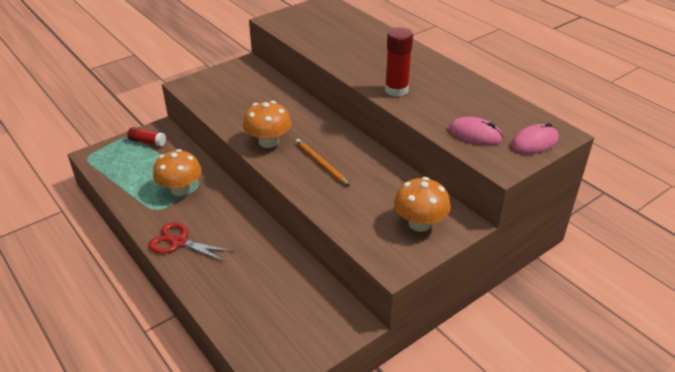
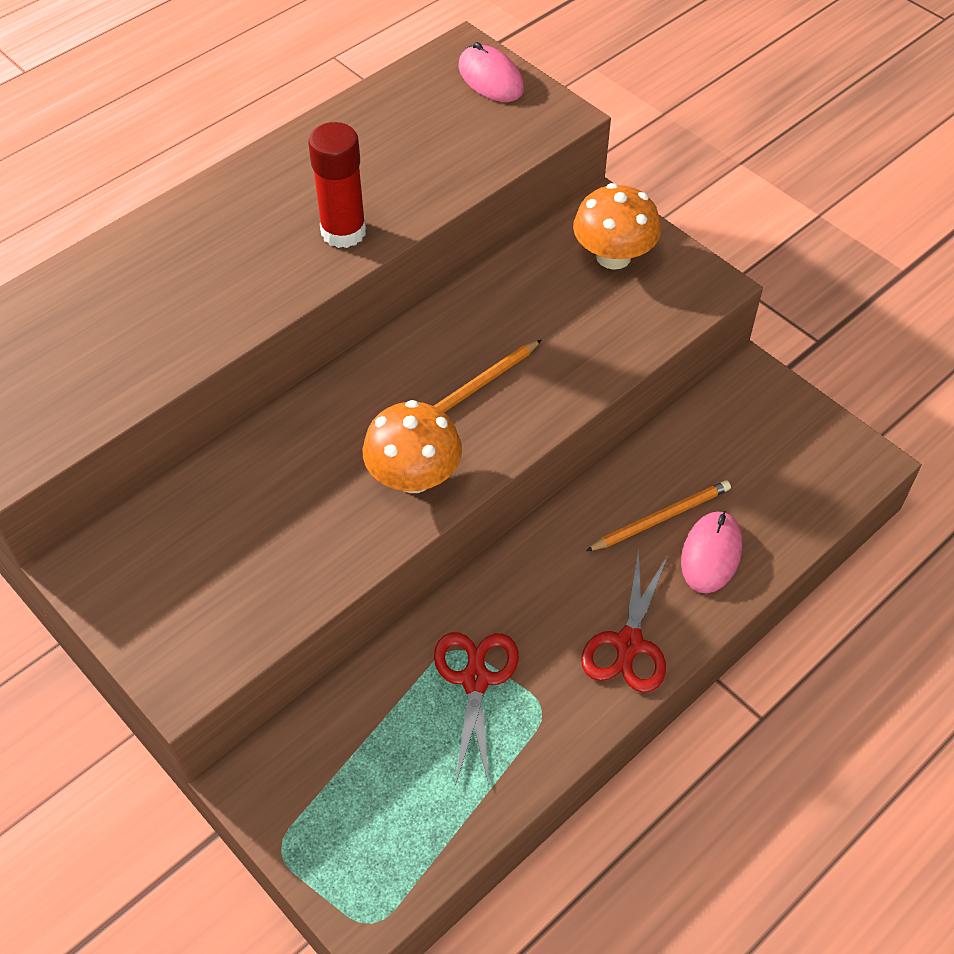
camera: 95 degrees left, 15 degrees up
red glue stick [127,127,166,147] -> none
orange mushroom [153,149,201,196] -> red scissors [434,632,519,785]
pink mouse [449,117,503,145] -> pink mouse moved to [681,511,742,593]
none -> orange pencil [586,480,731,551]

